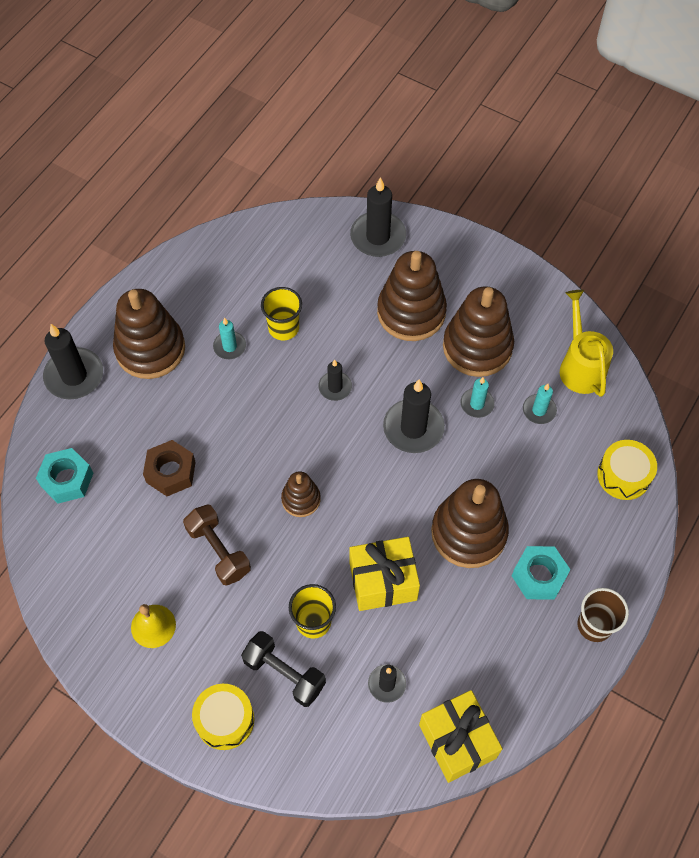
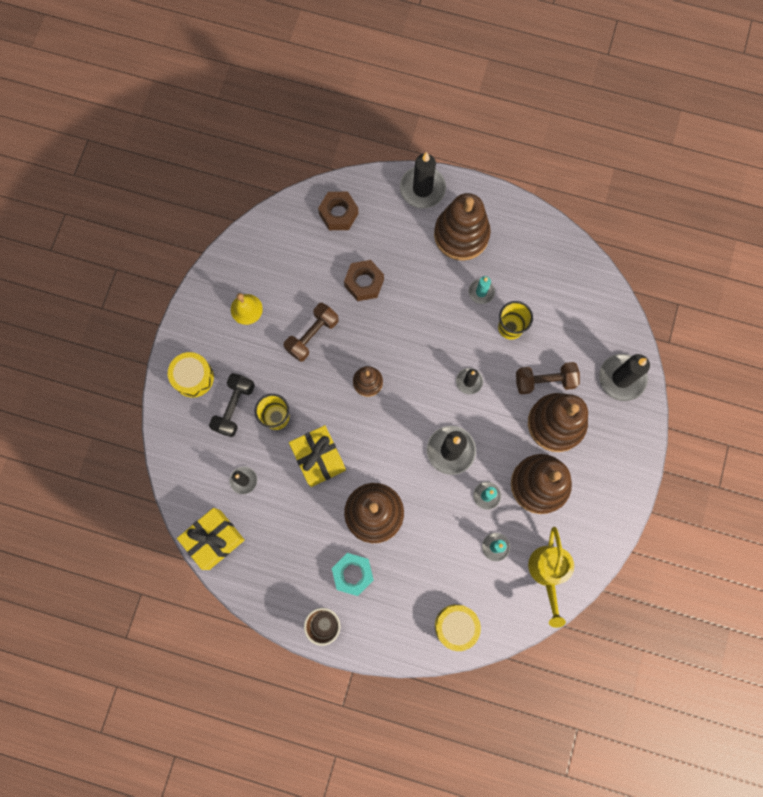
camera: 75 degrees right, 15 degrees up
turquoise nut [36,448,93,504] -> brown nut [318,192,359,230]
yellow watering can [560,290,613,397] -> yellow watering can turned 120 degrees clockwise [528,527,574,628]
none -> brown dumbbell [516,362,580,394]

